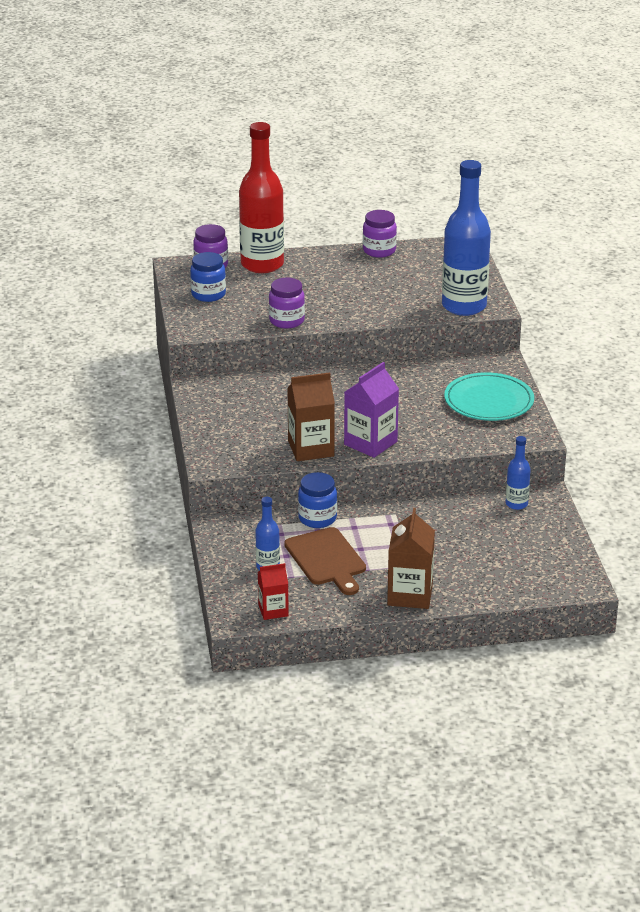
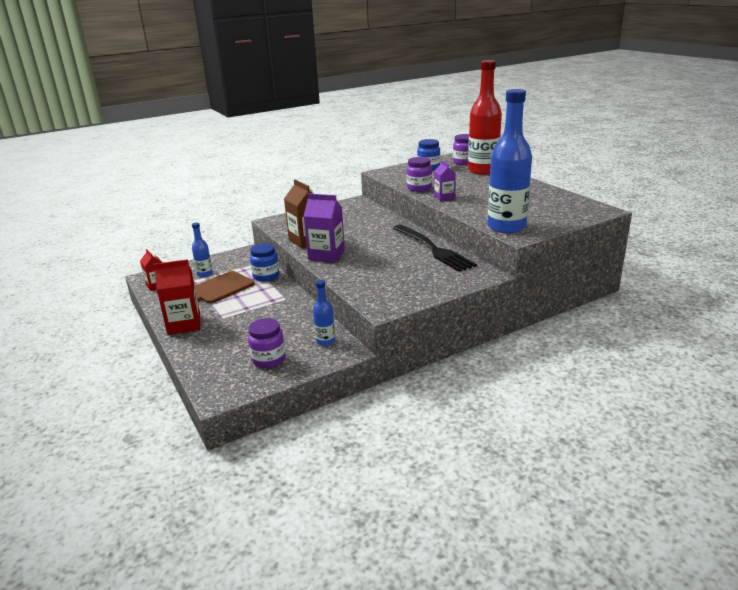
camera: 70 degrees right, 5 degrees down
purple jar [363,210,397,258] -> purple jar moved to [248,318,286,368]
brown carton [387,508,435,609] -> red carton [153,259,200,335]
turquoise plate [444,372,534,421] -> none
none -> black fork [393,225,477,272]
none -> purple carton [434,160,456,201]

